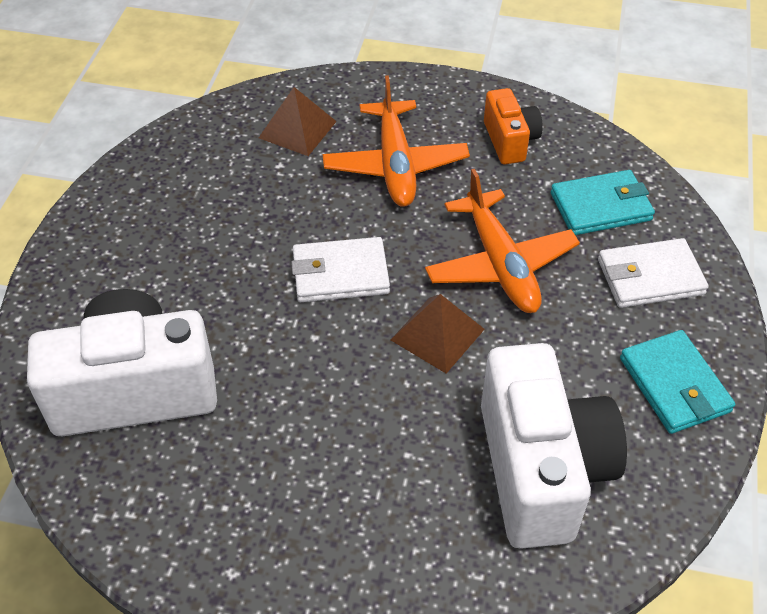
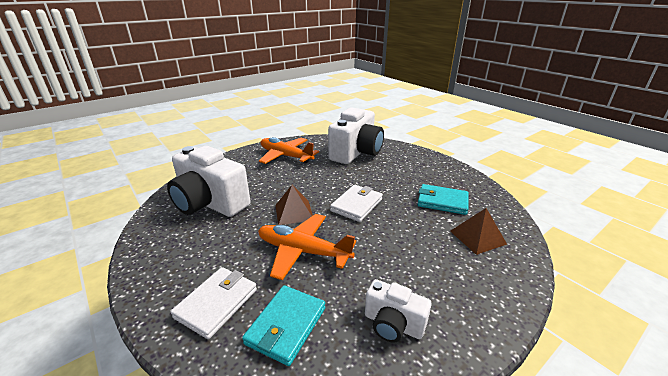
camera: 130 degrees right, 20 degrees down
orange plane [323,75,470,207] -> orange plane moved to [259,137,319,164]
orange camera [484,88,543,164] -> white camera [365,279,431,342]
turquoise wallet [620,330,735,434] -> turquoise wallet moved to [417,184,469,215]

